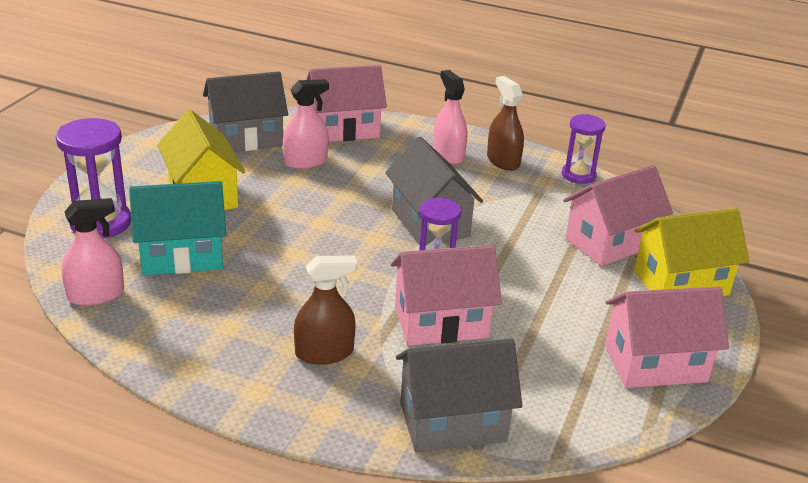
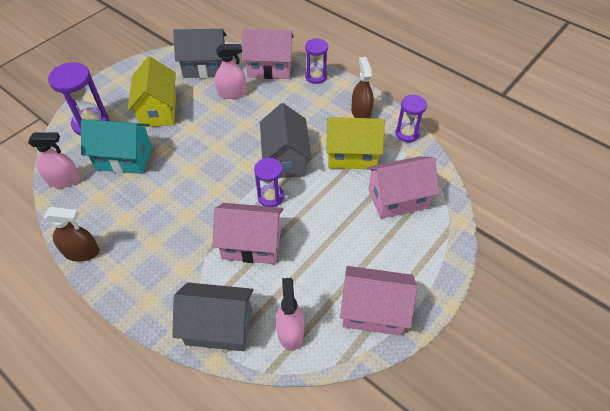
camera: 20 degrees right, 20 degrees up
brown spray bottle [294,255,357,365] -> brown spray bottle moved to [44,207,99,262]
pink spray bottle [433,70,467,165] -> pink spray bottle moved to [276,278,304,351]
yellow house [634,208,749,296] -> yellow house moved to [326,117,385,169]
none -> purple hourglass [305,38,328,84]

